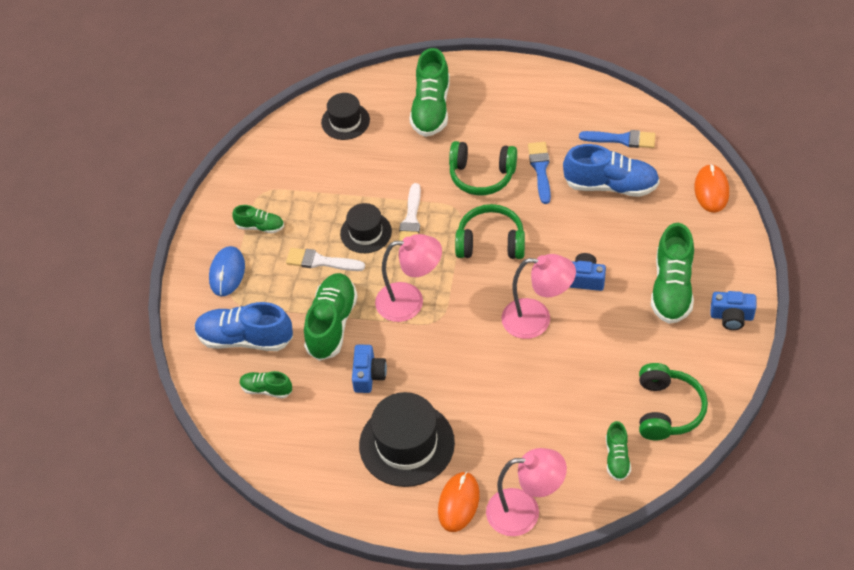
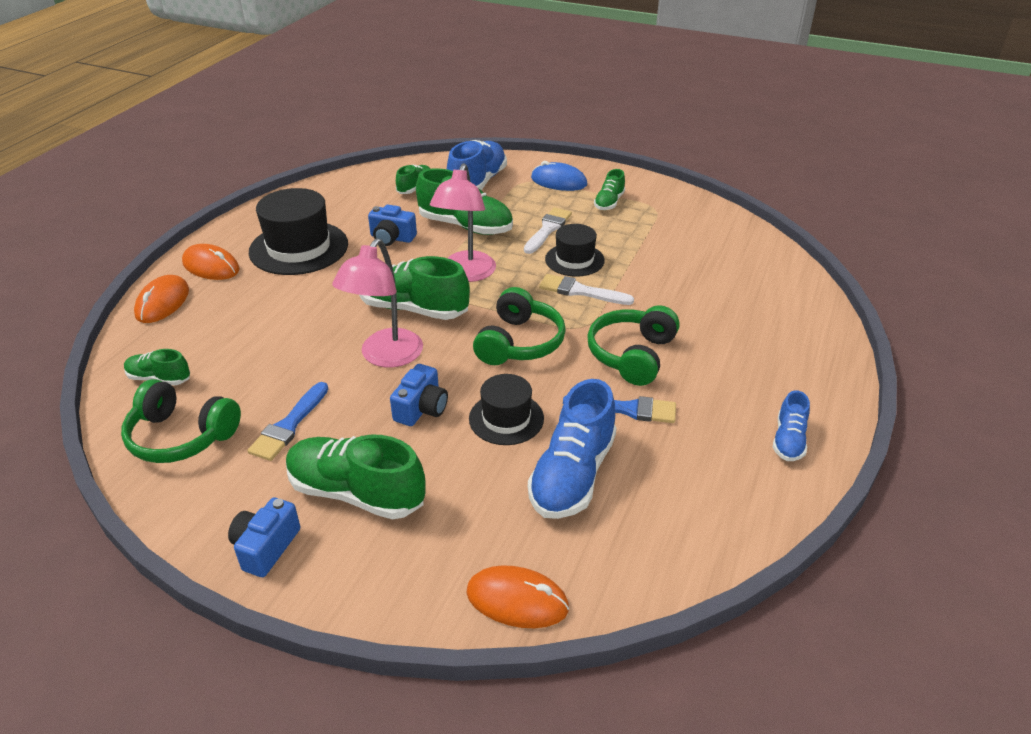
camera: 100 degrees right, 15 degrees down
black hat [321,93,370,140] -> black hat moved to [469,374,544,445]
green shoe [410,48,450,137] -> green shoe moved to [359,256,470,320]
pink lamp [486,448,567,536] -> orange mouse [134,275,189,323]
blue brush [579,130,656,148] -> blue brush moved to [247,382,328,461]
none -> blue shoe [773,390,810,461]

